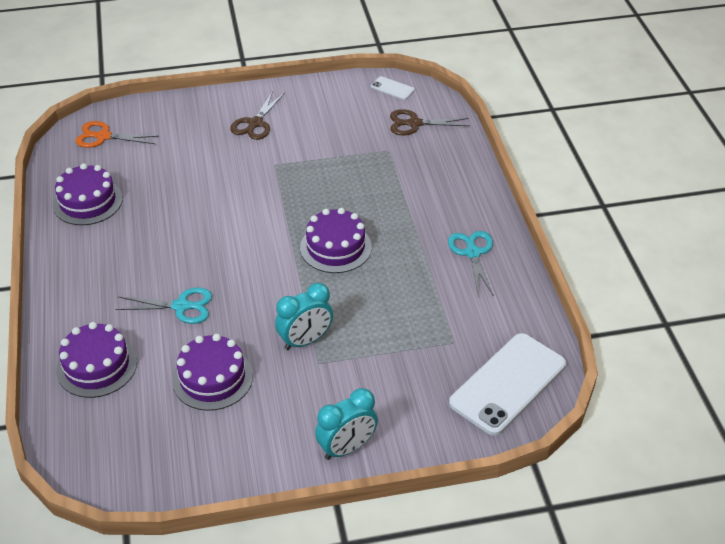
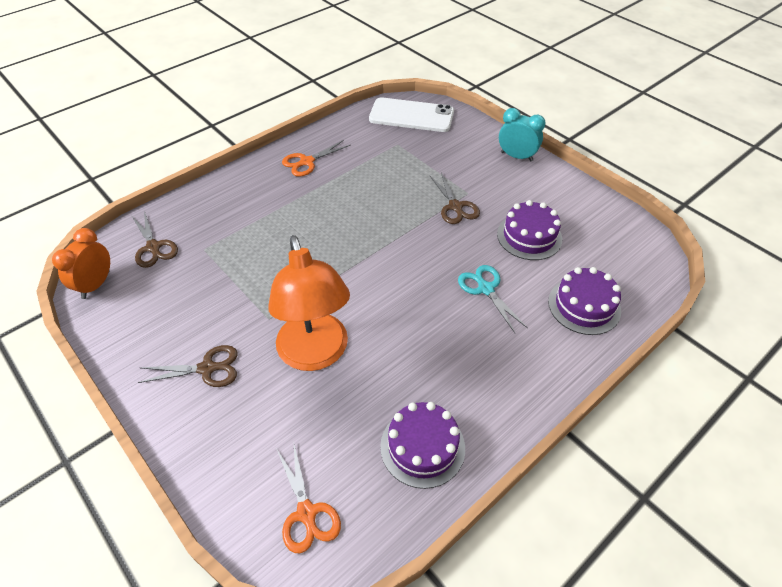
camera: 120 degrees left, 5 degrees up
turquoise clock [275,283,333,350] -> brown scissors [429,172,480,224]
purple cake [300,208,372,273] -> none
white phone [371,76,415,100] -> orange clock [52,228,110,299]
turquoise scissors [448,231,494,296] -> orange scissors [282,140,351,177]
none -> orange lamp [268,235,350,371]

